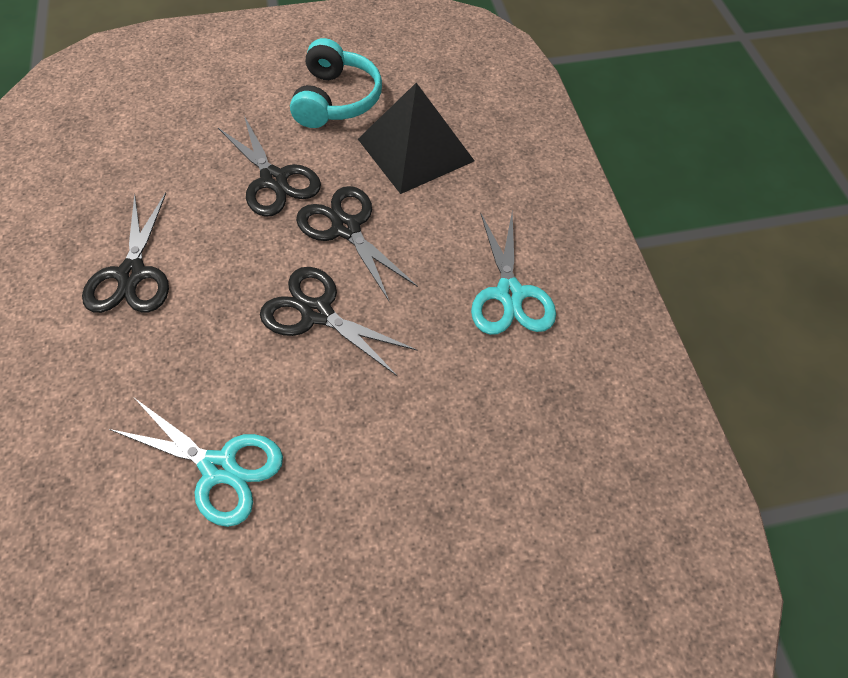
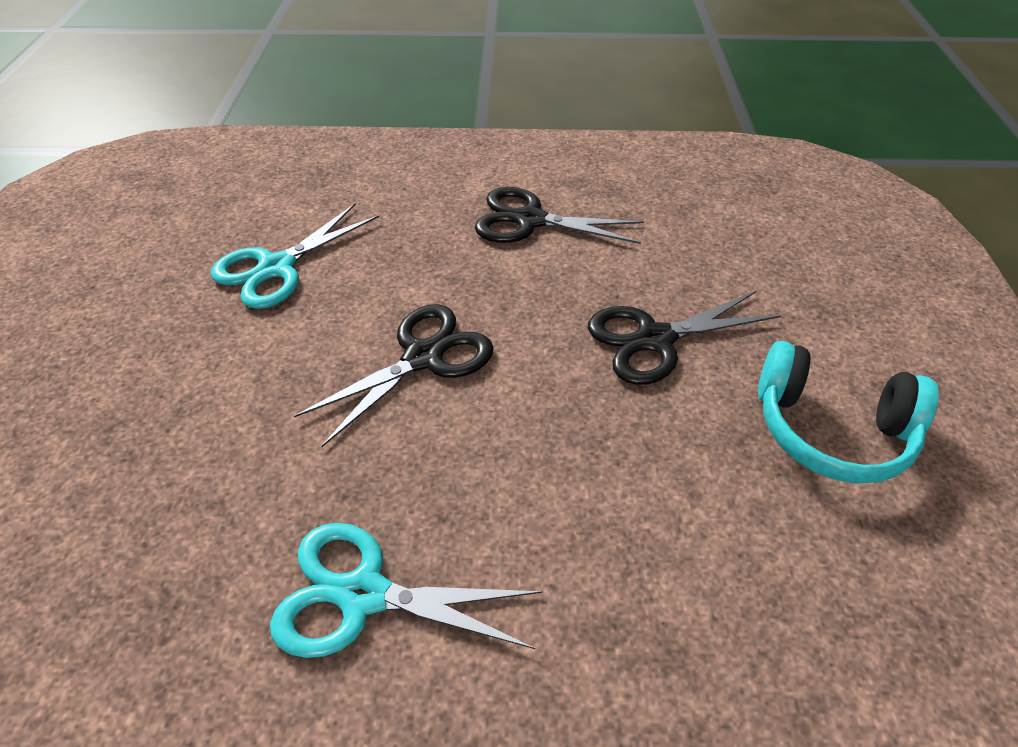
camera: 105 degrees right, 10 degrees down
black scissors [296,186,418,301] -> none
black pyramid [358,83,474,194] -> none

